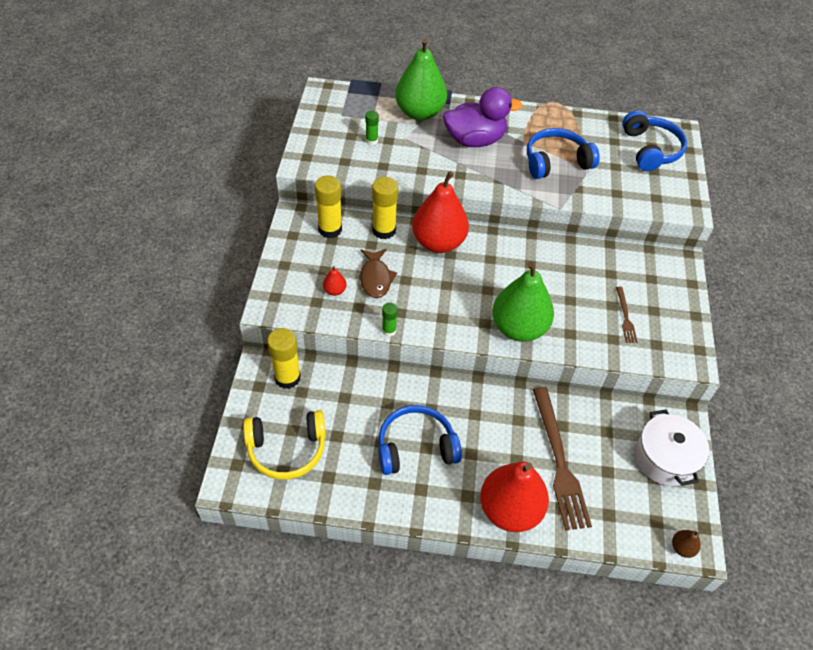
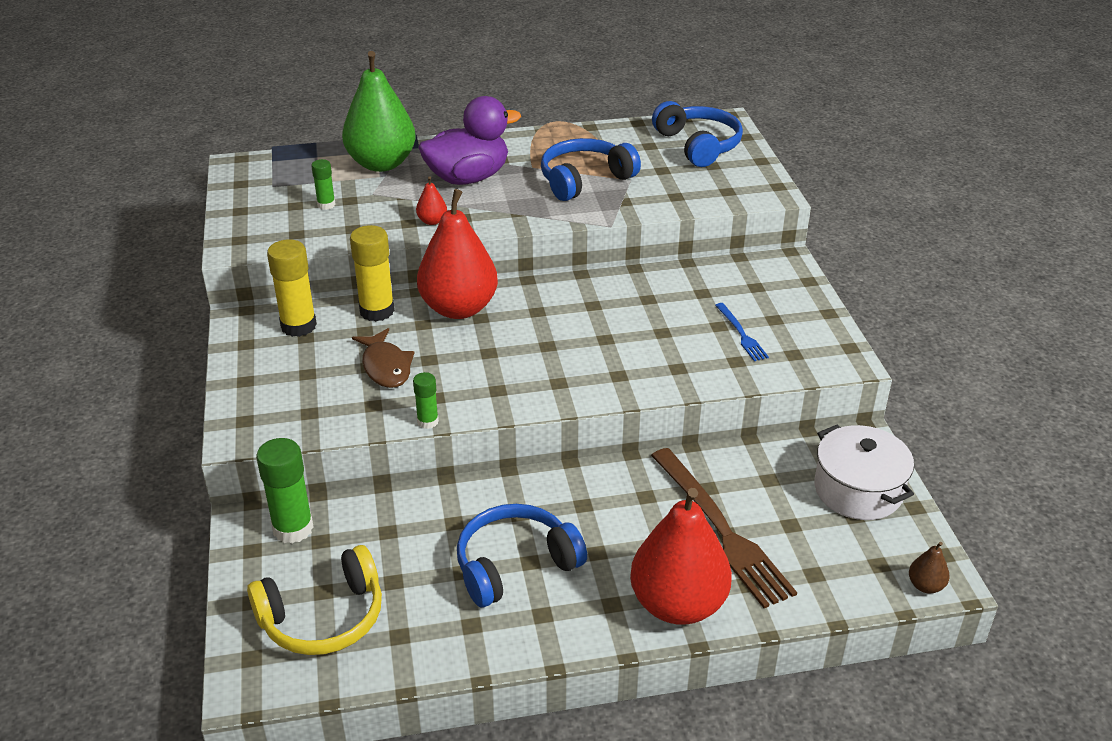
camera: 15 degrees left, 15 degrees down
yellow glue stick [267,328,301,389] -> green glue stick [256,438,314,544]
red pear [323,266,347,296] -> red pear moved to [416,176,447,225]
green pear [492,261,554,342] -> none
brown fork [616,287,638,343] -> blue fork [715,303,769,361]

